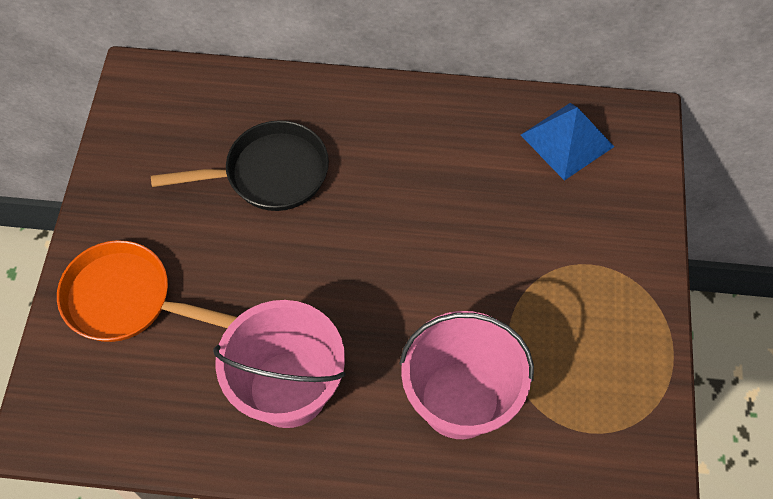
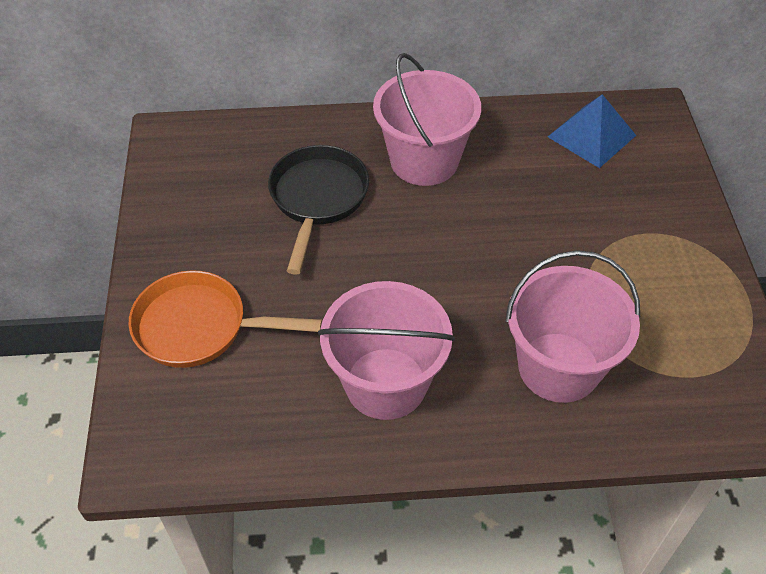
camera: 10 degrees left, 10 degrees down
black pan [151,120,329,211] -> black pan turned 60 degrees counterclockwise [268,145,369,275]
none -> pink bucket [373,53,481,186]

